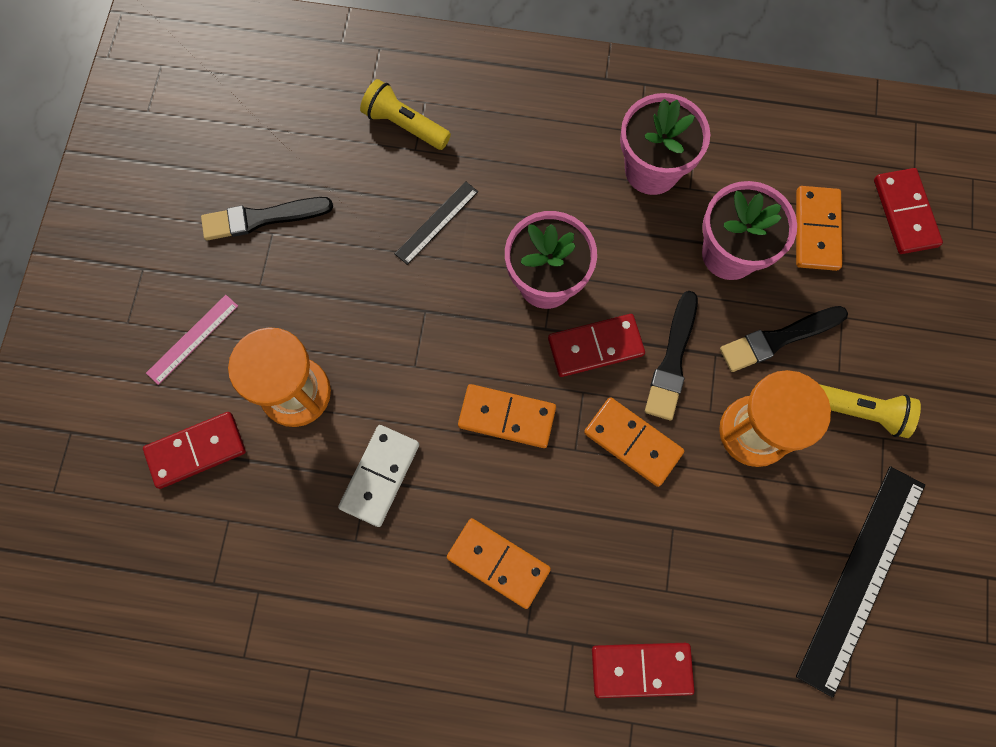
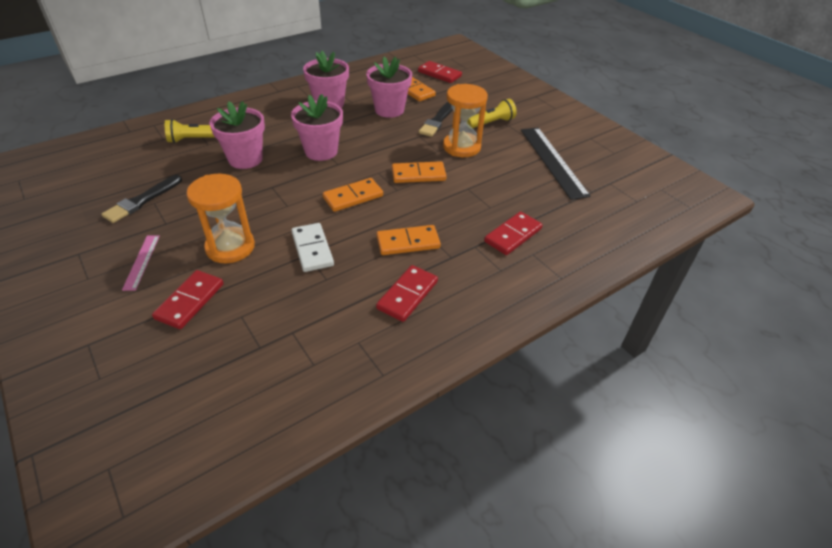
camera: 45 degrees left, 30 degrees down
black ruler [395,181,478,265] -> pink flower pot [210,101,265,169]
red domino [548,314,645,377] -> red domino moved to [376,265,438,322]
black brush [645,291,698,420] -> none

